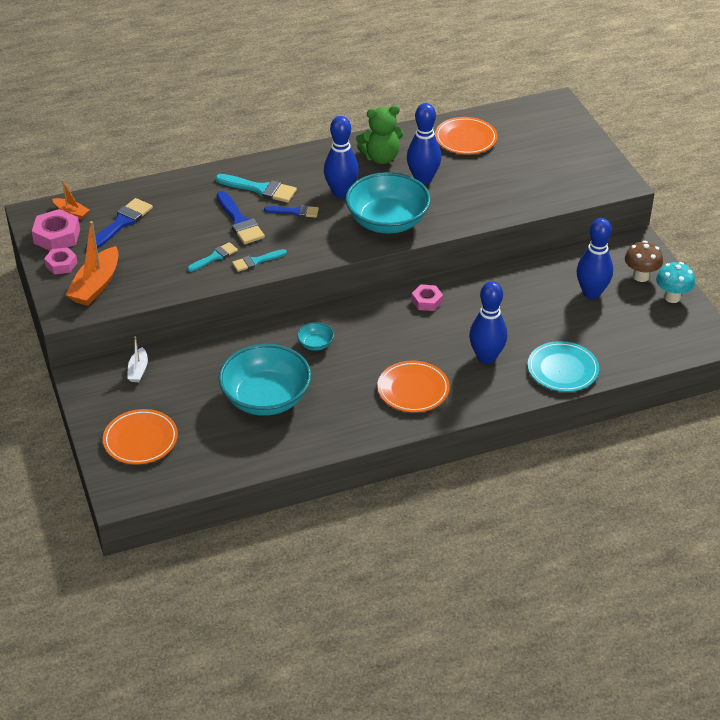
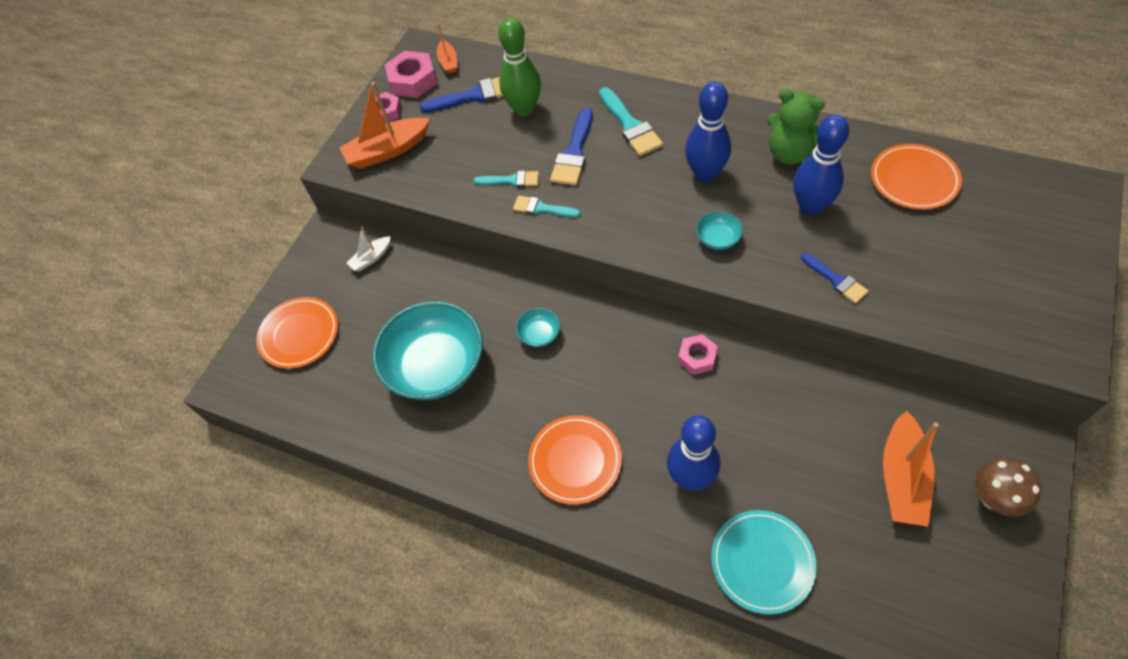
camera: 50 degrees right, 15 degrees up
blue brush [264,205,319,218] -> blue brush moved to [801,253,868,304]
turquoise bowl [346,172,431,233] -> turquoise bowl [696,211,743,250], size x0.42
blue bowling pin [577,218,613,299] -> orange boat [883,411,939,527]
turquoise mushroom [656,262,695,303] -> none
none -> green bowling pin [498,18,541,116]

